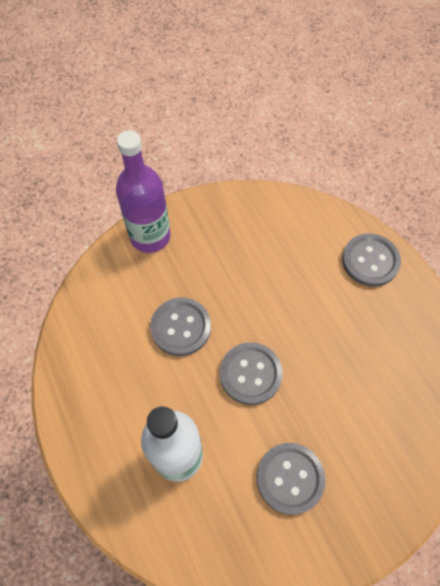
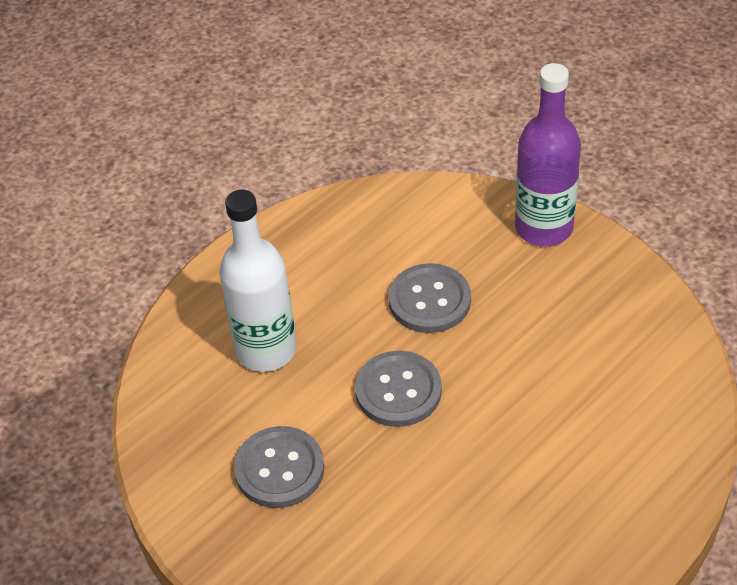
camera: 75 degrees right, 15 degrees down
grey button [342,233,401,287] -> none

